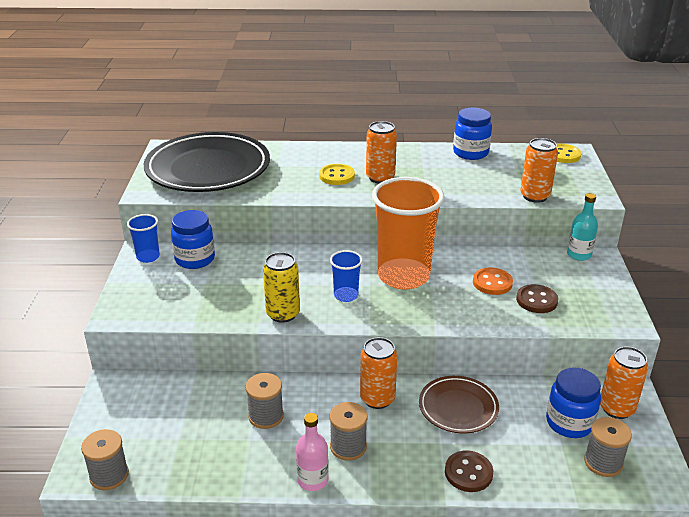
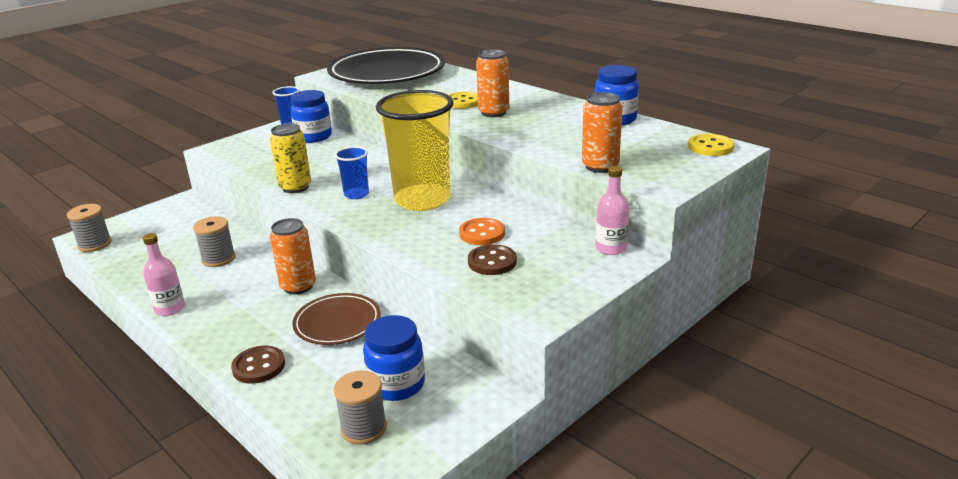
camera: 45 degrees right, 5 degrees down
grey spool [330,402,367,461] -> none
orange cup [372,177,444,289] -> yellow cup [376,90,454,211]
turquoise bottle [567,193,598,261] -> pink bottle [596,166,629,255]
orange can [600,346,648,419] -> none

